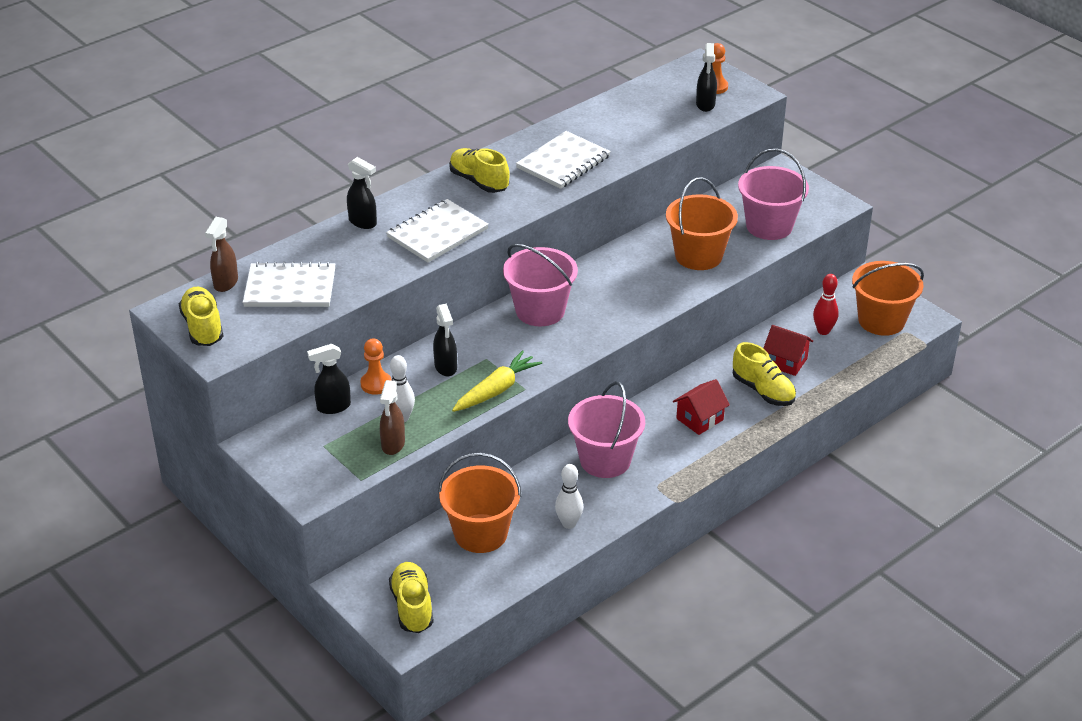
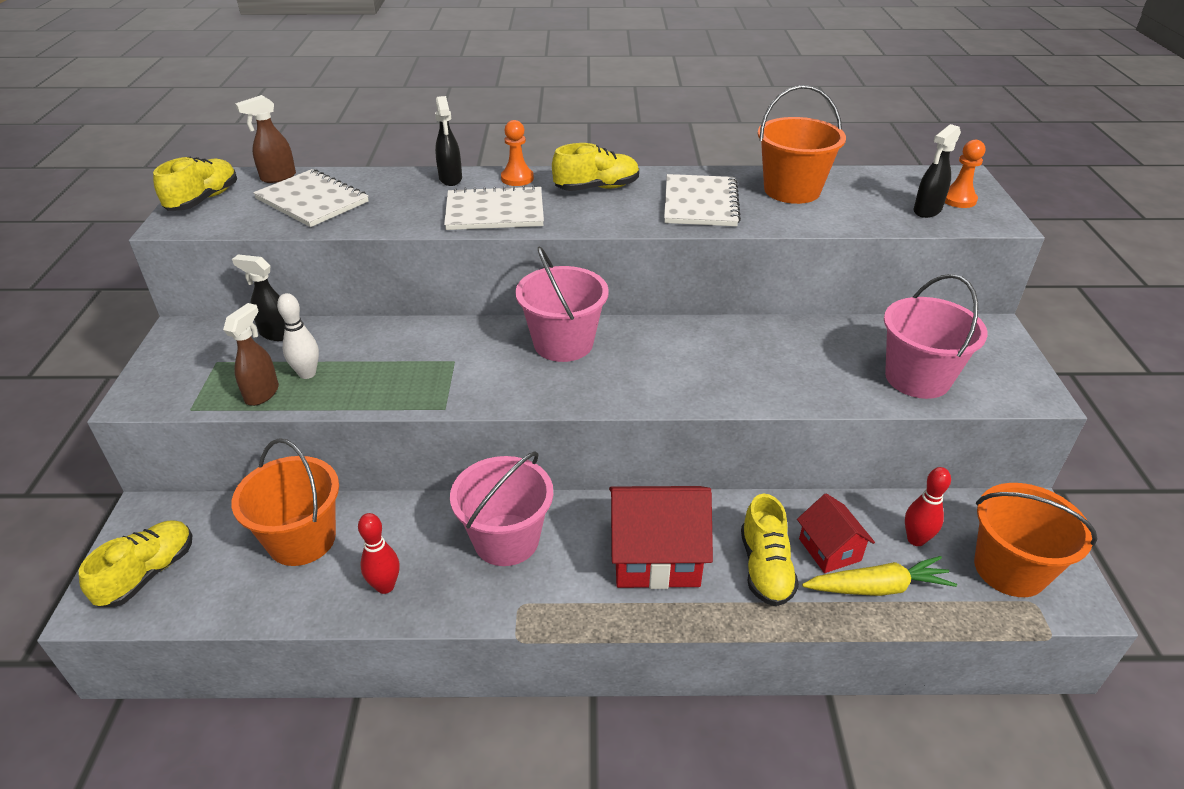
camera: 40 degrees right, 0 degrees up
orange pawn [360,338,392,395] -> orange pawn moved to [501,120,534,186]
brown spray bottle [380,380,405,455] -> brown spray bottle turned 150 degrees clockwise [223,303,279,406]
black spray bottle [433,304,457,377] -> none
yellow shoe [449,148,510,193] -> yellow shoe turned 75 degrees clockwise [552,143,639,191]
yellow carrot [452,350,542,412] -> yellow carrot moved to [802,556,957,596]
white notebook [516,131,611,189] -> white notebook turned 75 degrees counterclockwise [664,174,741,226]
white bowling pin [555,464,583,529] -> red bowling pin [358,513,400,594]
orange bucket [666,177,738,270] -> orange bucket moved to [758,85,846,204]
red house [673,379,730,435] -> red house [609,486,713,589], size x1.73

